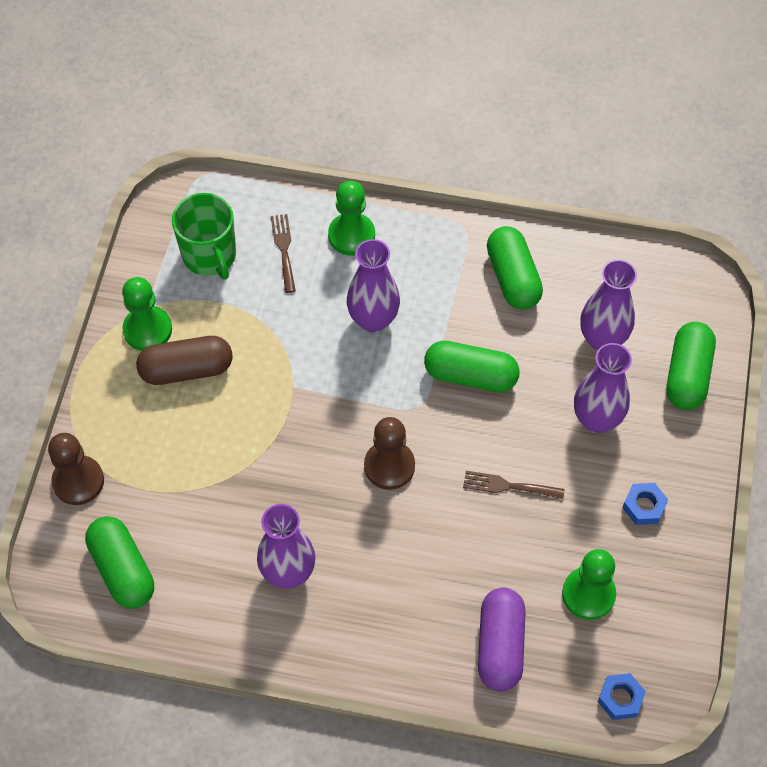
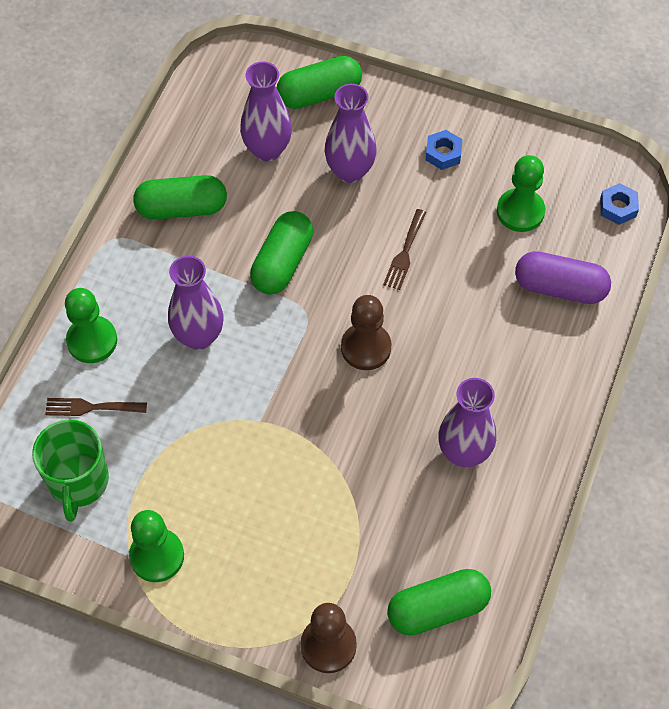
camera: 80 degrees left, 0 degrees up
brown capsule [136,336,232,385] -> none
green mug [172,193,236,280] -> green mug turned 105 degrees clockwise [32,419,109,522]
green capsule [666,322,716,410] -> green capsule turned 45 degrees counterclockwise [277,56,362,109]

